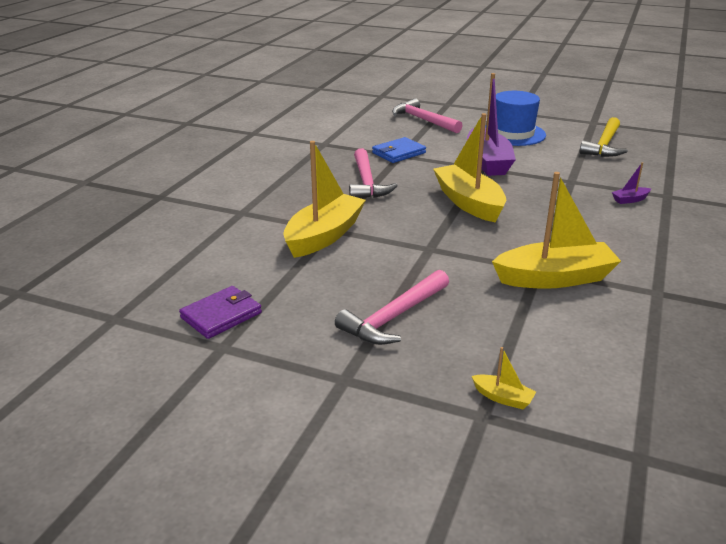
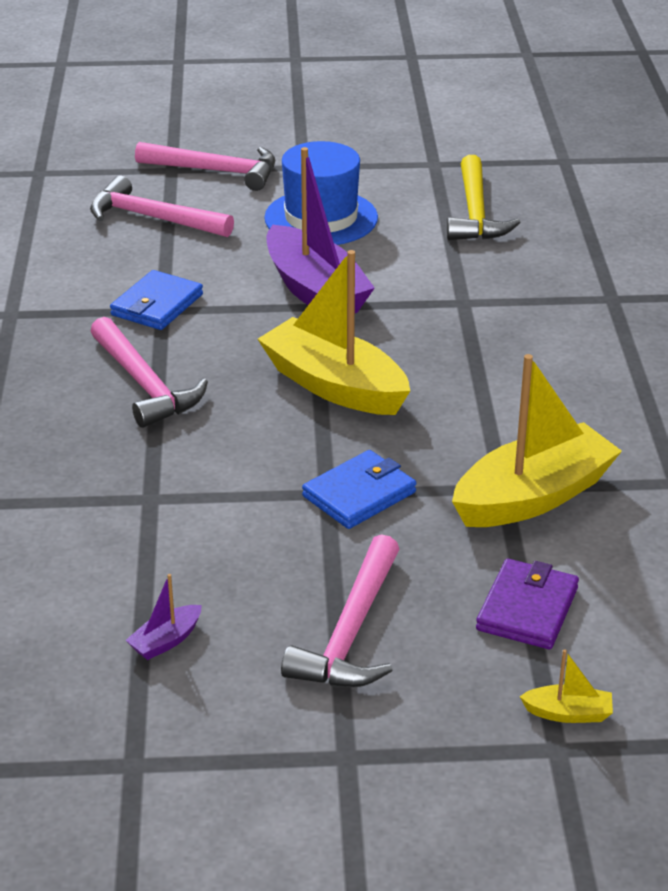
camera: 25 degrees left, 5 degrees up
purple wallet [179,286,262,339] -> purple wallet moved to [476,559,579,649]
yellow boat [283,141,366,258] -> none
purple boat [612,162,651,204] -> purple boat moved to [126,574,202,660]
none -> pink hammer [135,142,275,191]
none -> blue wallet [302,450,416,529]

